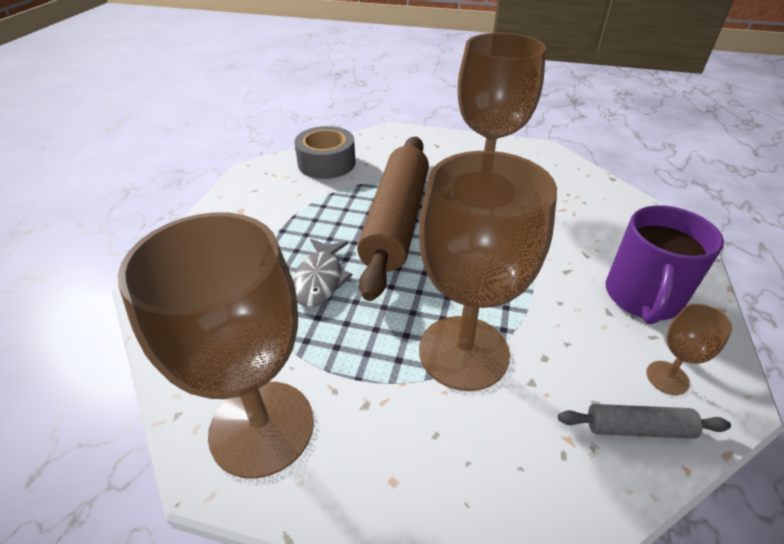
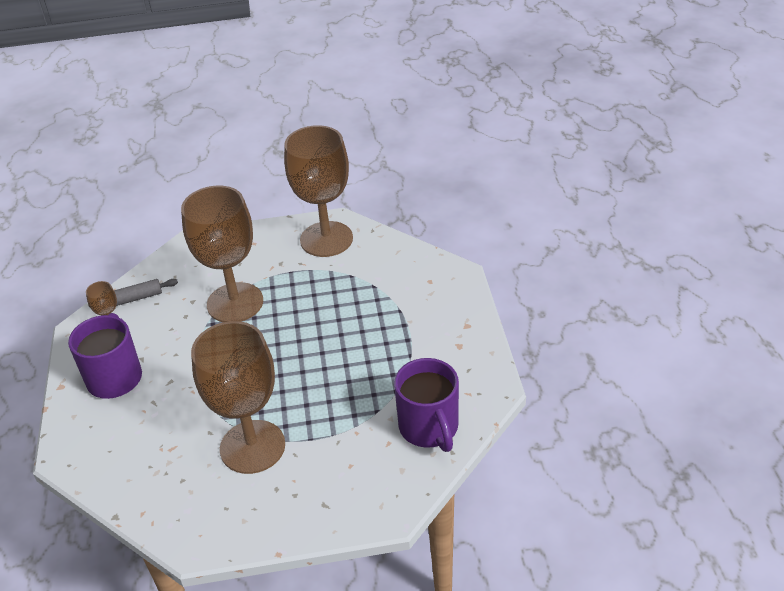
camera: 160 degrees right, 0 degrees up
grey fish [293,239,352,307] -> none
grey tape [294,126,355,179] -> purple mug [394,358,459,452]
brown rolling pin [357,137,429,301] -> none

